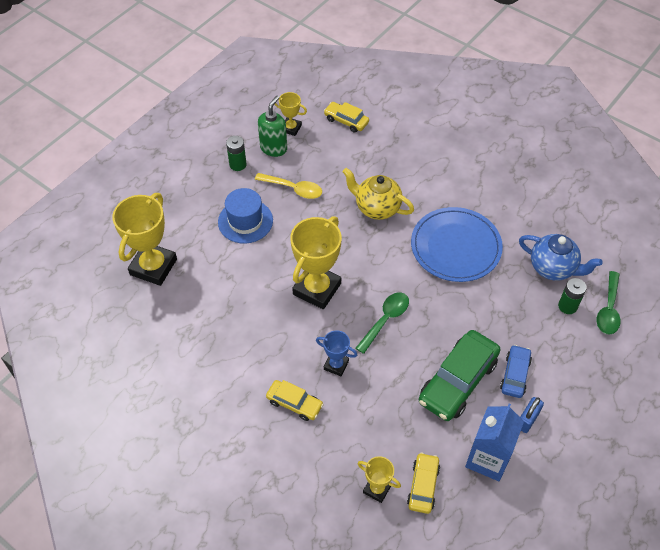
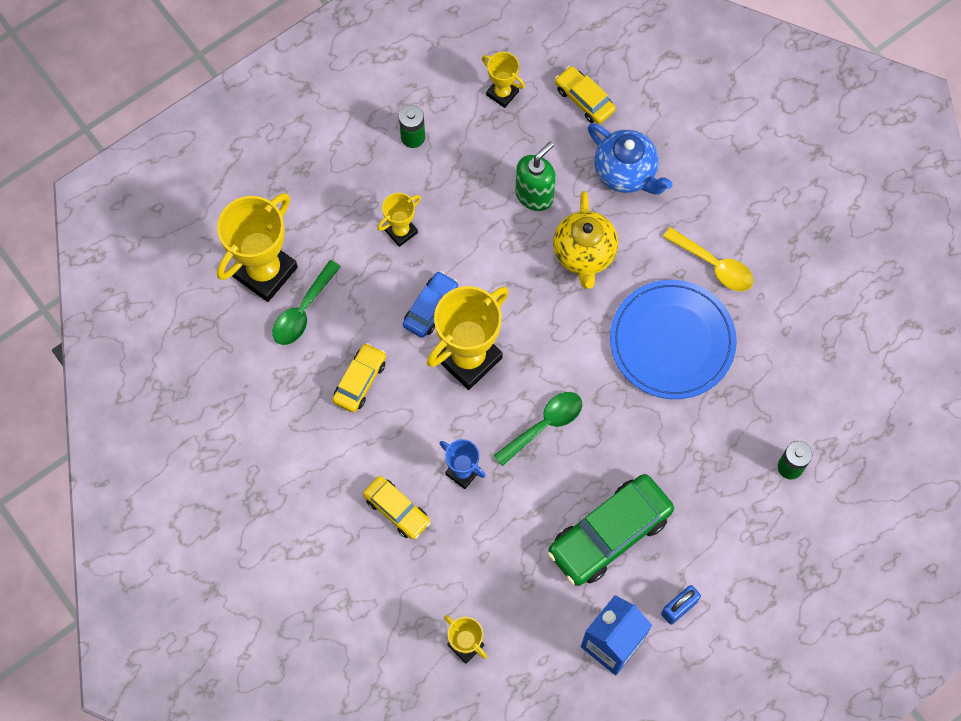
camera: 15 degrees right, 15 degrees up
blue hat [218,188,273,244] -> yellow trophy [377,193,421,247]
yellow spoon [255,173,322,199] -> yellow spoon moved to [663,227,753,291]
green soap dispenser [258,95,287,157] -> green soap dispenser moved to [515,141,556,211]
yellow teapot [343,168,414,220] -> yellow teapot turned 135 degrees counterclockwise [553,191,618,289]
yellow car [407,452,440,514] -> yellow car moved to [332,343,386,413]
blue car [500,345,532,398] -> blue car moved to [403,271,458,338]
blue teapot [519,234,603,281] -> blue teapot moved to [588,123,673,195]
green spoon [597,271,621,334] -> green spoon moved to [272,260,341,345]

